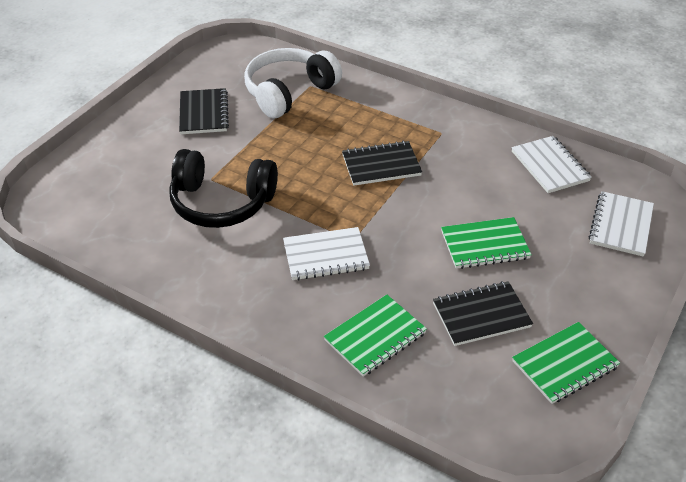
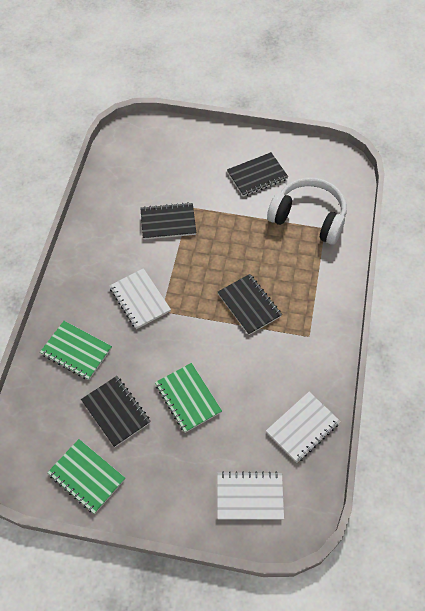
camera: 70 degrees right, 15 degrees up
black headphones [169,149,278,228] -> black notebook [140,202,196,240]

